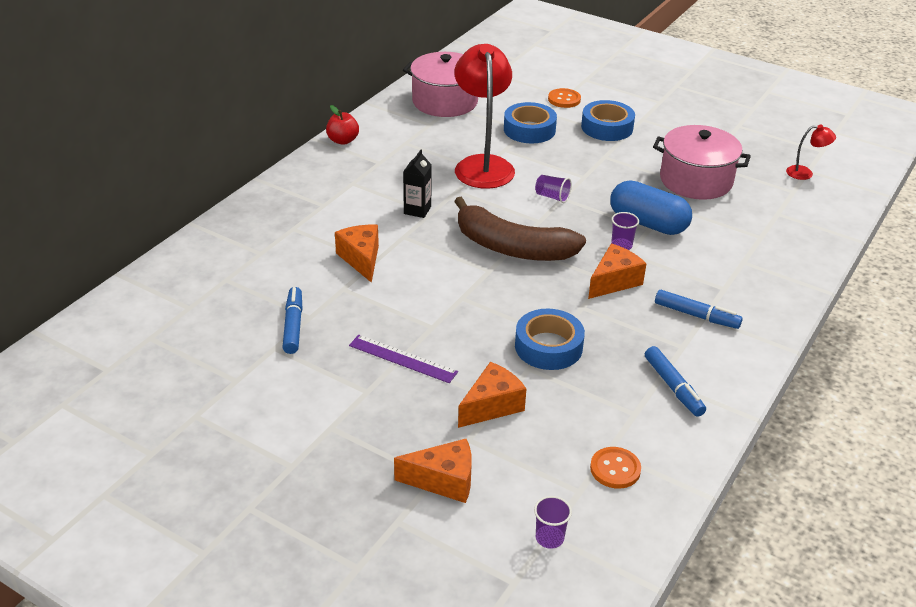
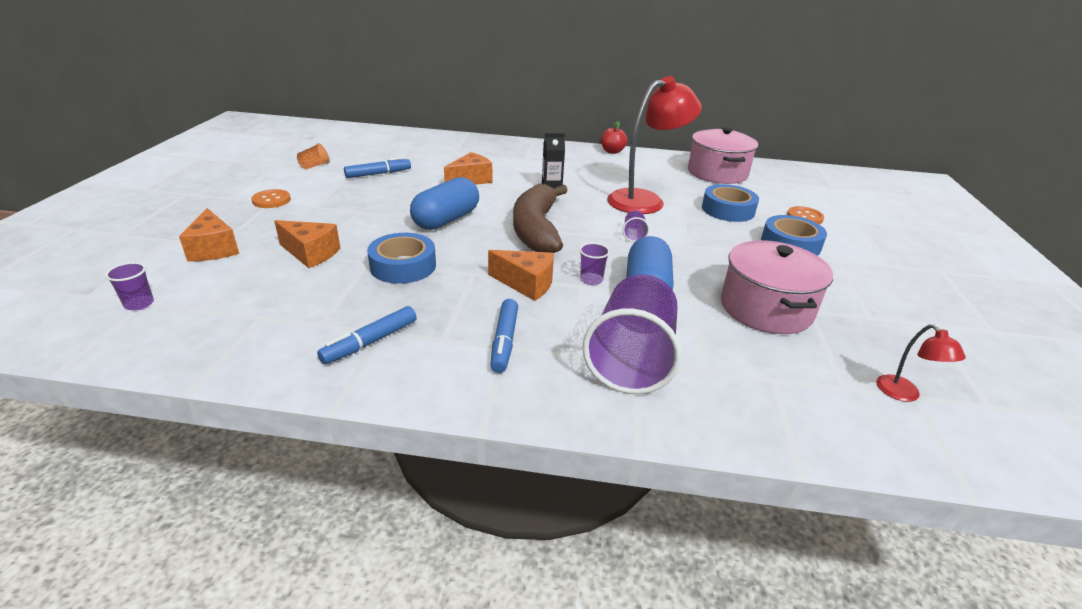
camera: 65 degrees right, 5 degrees down
purple ruler [349,335,458,383] -> none
orange button [590,447,641,489] -> orange button moved to [251,189,291,208]
none -> orange cup [297,143,330,170]
none -> blue capsule [410,177,479,230]
none -> purple cup [582,274,682,394]

